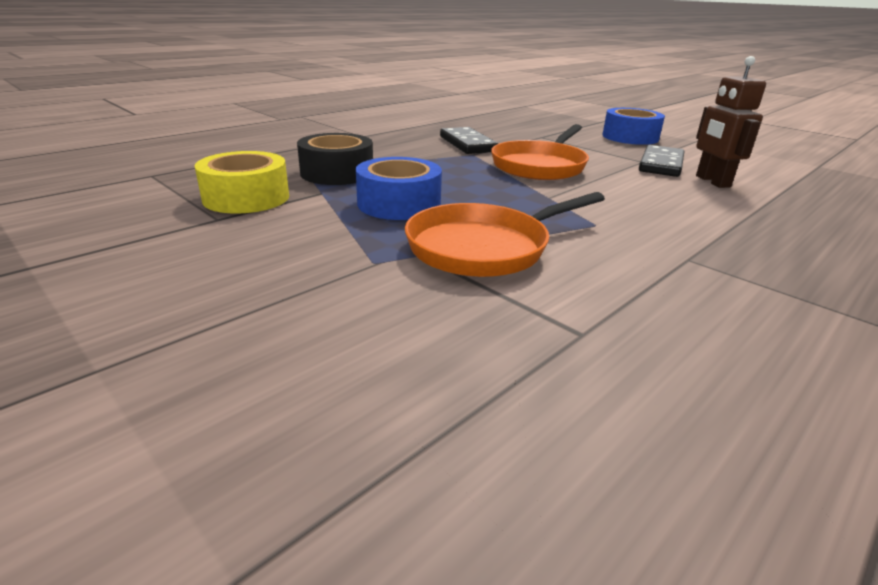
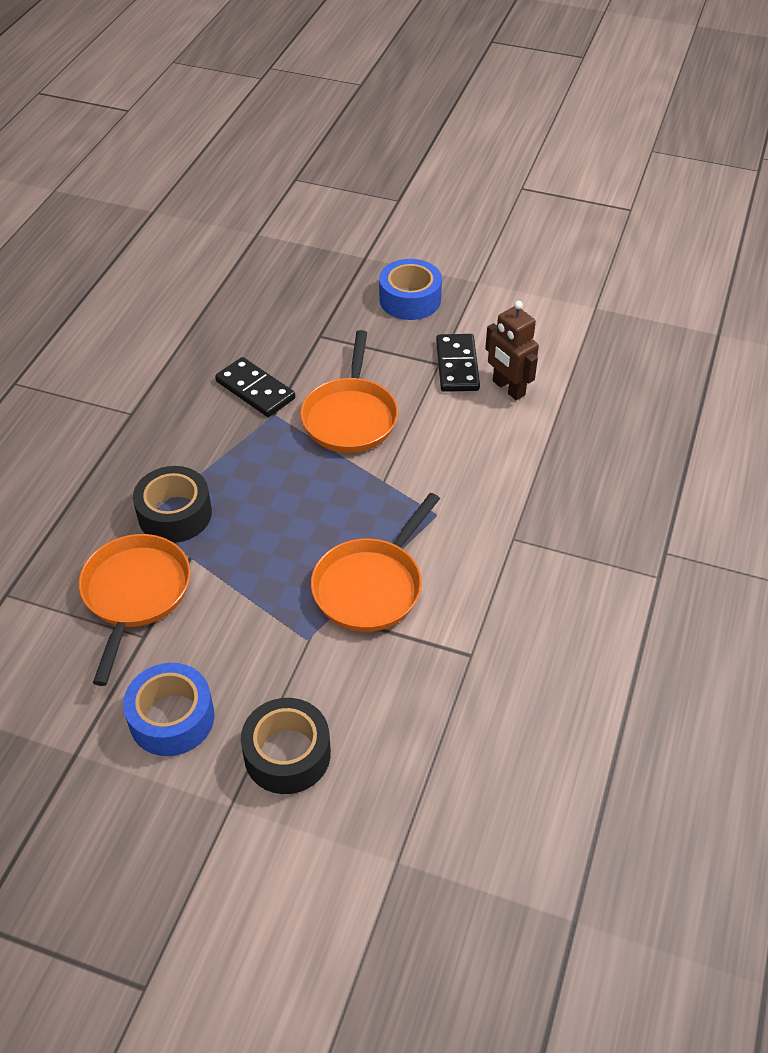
camera: 25 degrees left, 20 degrees up
yellow tape [194,151,289,213] -> orange pan [79,534,191,686]
blue tape [356,157,442,220] -> blue tape moved to [123,663,214,756]
none -> black tape [241,698,331,794]

